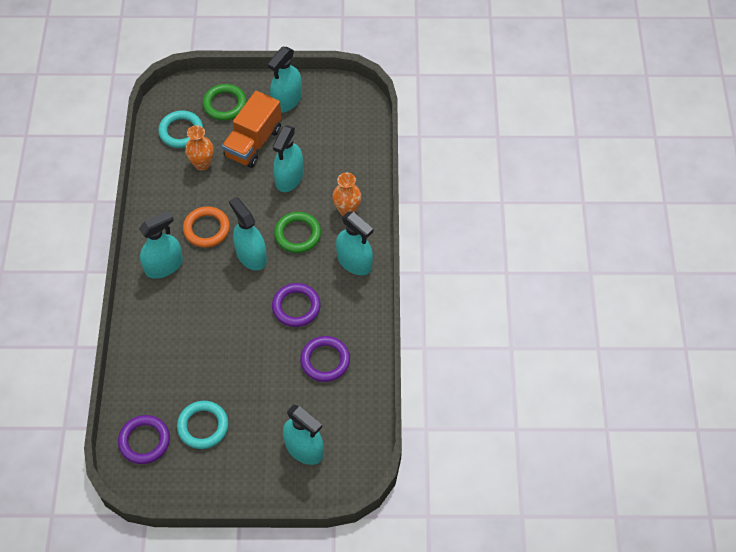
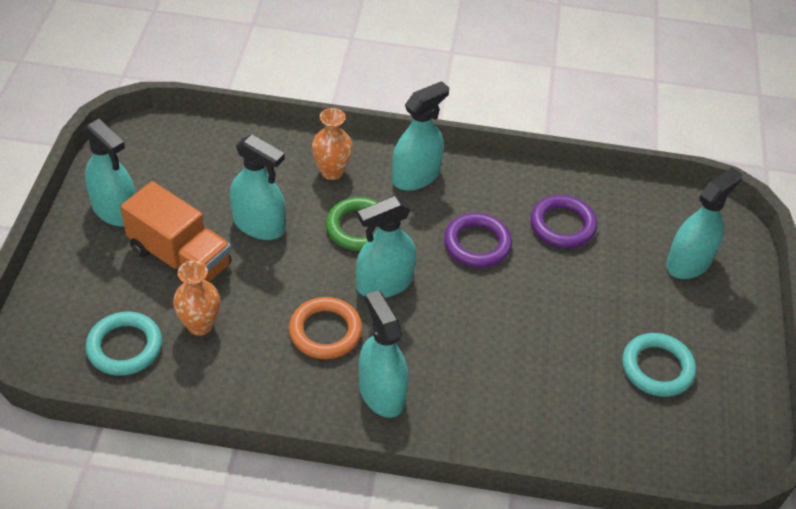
camera: 85 degrees left, 10 degrees down
purple ring [118,415,170,464] -> none
green ring [202,84,247,121] -> none

